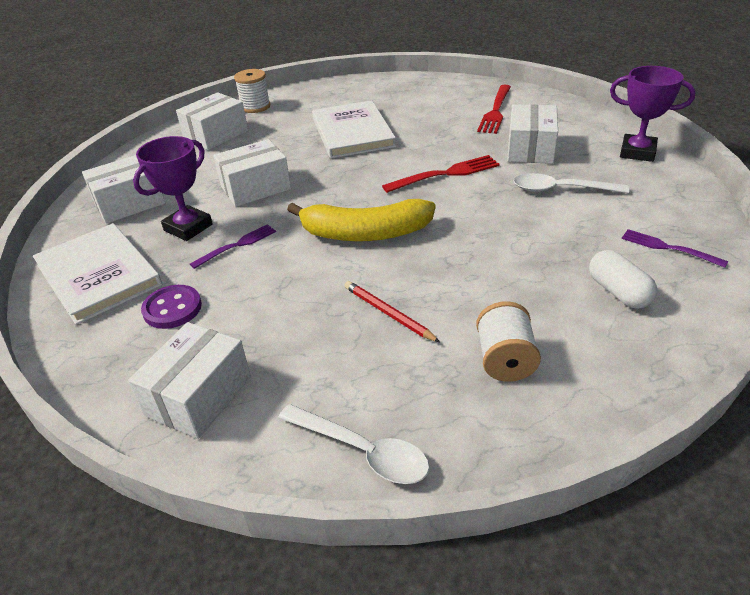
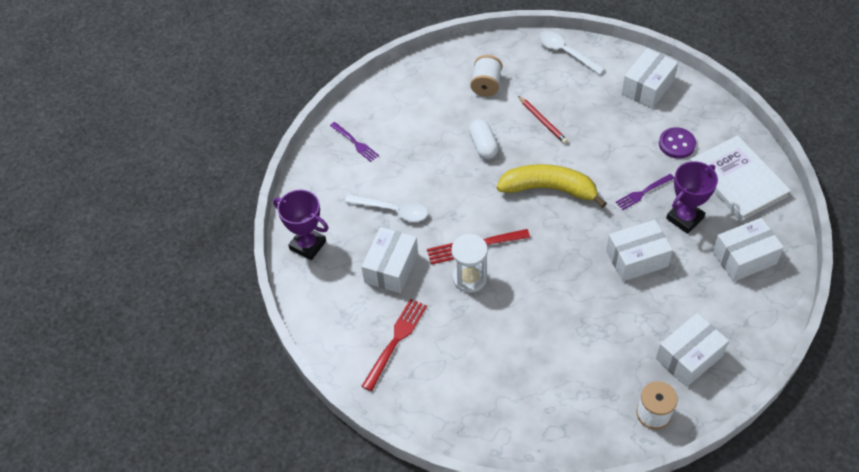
camera: 170 degrees left, 15 degrees up
white book [312,100,396,159] -> none
white capsule [589,250,657,309] -> white capsule moved to [469,119,499,159]
none -> white hourglass [451,234,488,293]

